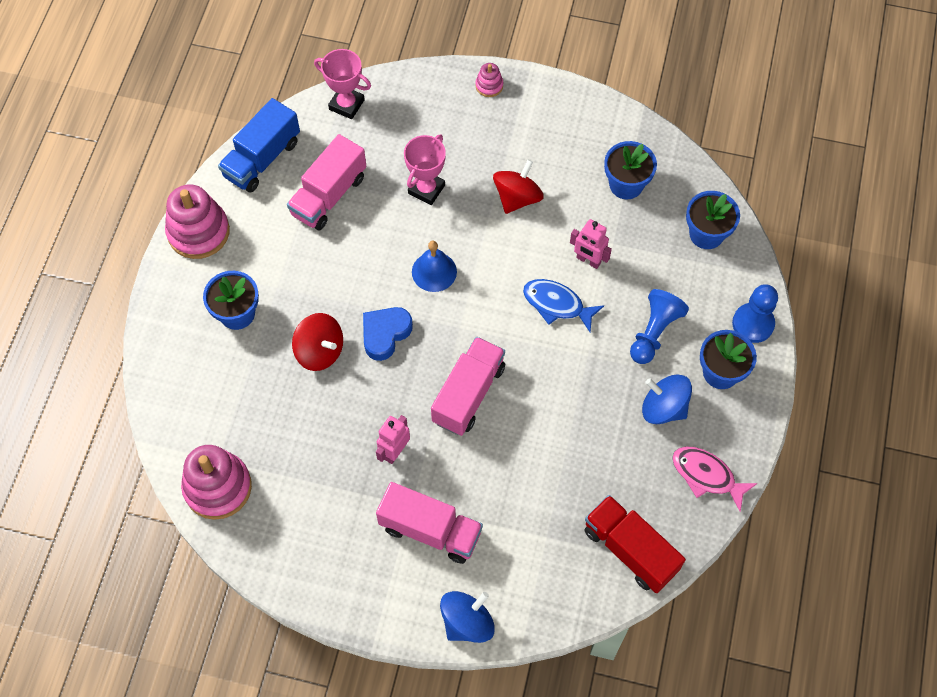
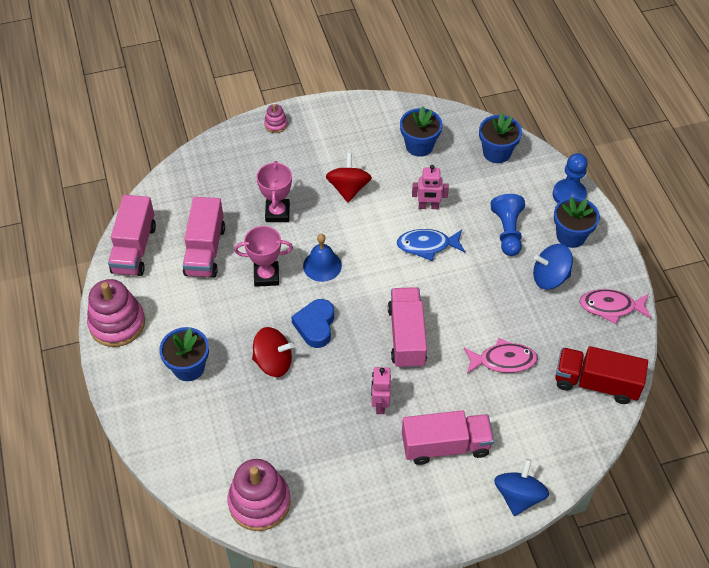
camera: 30 degrees left, 10 degrees down
blue truck [218,98,300,193] -> pink truck [108,195,156,276]
pink trophy [314,49,371,119] -> pink trophy moved to [234,226,293,287]
none -> pink fish [464,338,538,374]

